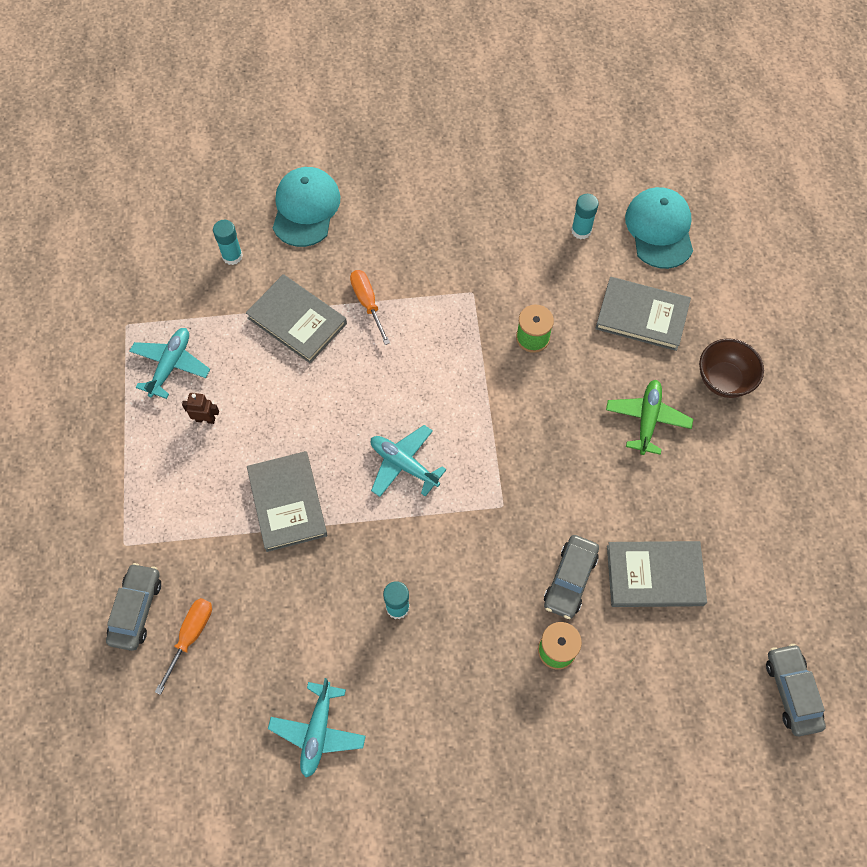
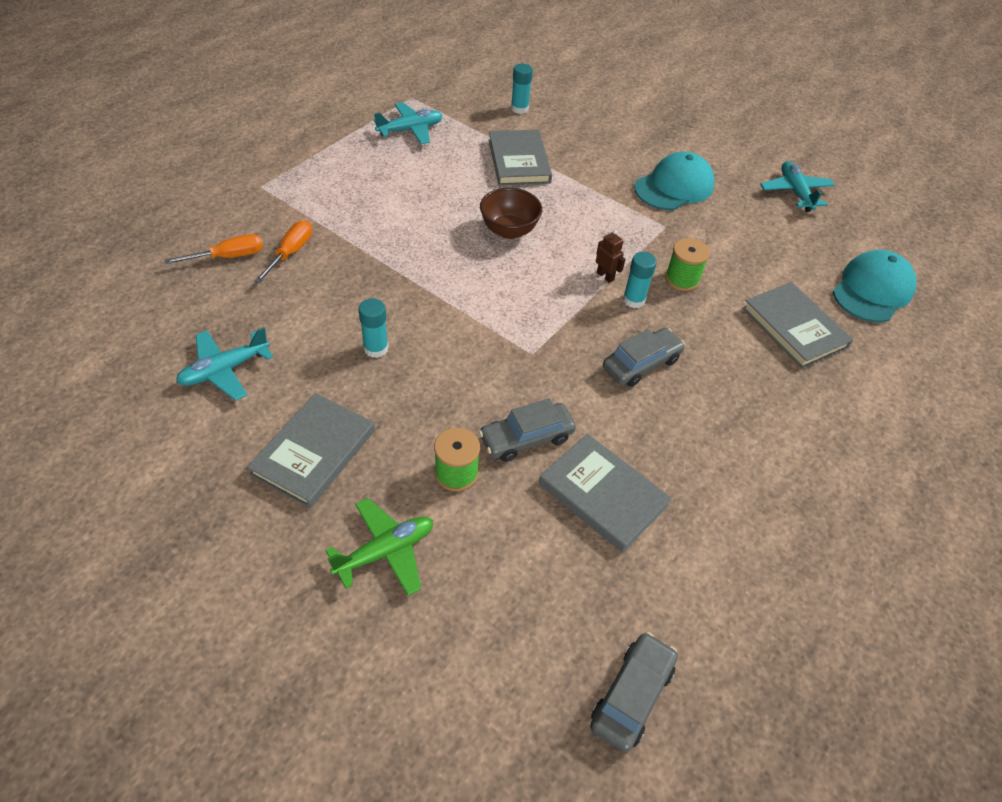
camera: 40 degrees right, 15 degrees down
grey car [106,563,161,651] -> grey car moved to [603,328,685,387]
brown robot [182,393,219,424] -> brown robot moved to [596,230,625,283]
grey book [247,451,327,552] -> grey book moved to [247,393,375,508]
turquoise cap [273,167,341,247] -> turquoise cap moved to [634,151,715,210]
orange screwdriver [350,270,390,345] -> orange screwdriver moved to [254,221,312,283]
turquoise plane [371,425,447,497] -> turquoise plane moved to [760,161,835,212]
turquoise glue stick [571,194,599,239] -> turquoise glue stick moved to [623,252,657,308]
green plane [606,380,693,455] -> green plane moved to [326,498,433,596]
brown bowl [699,338,764,398] -> brown bowl moved to [480,188,542,239]

